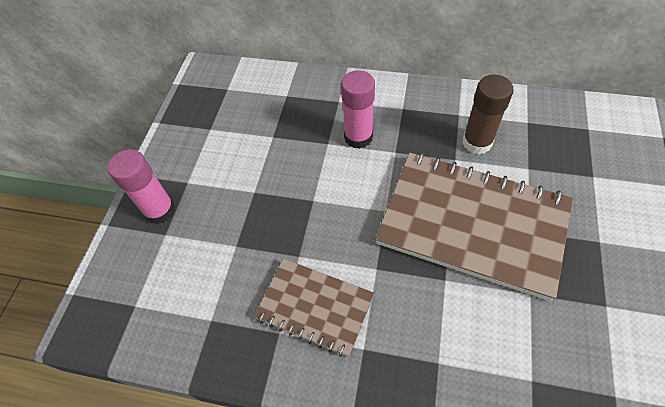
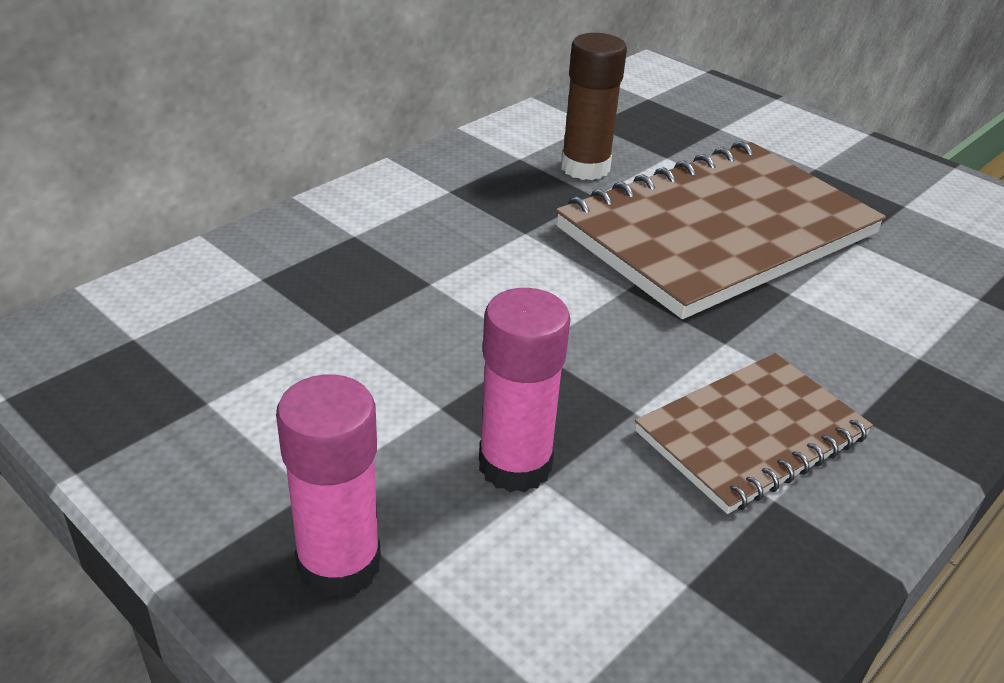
camera: 65 degrees left, 20 degrees down
pink glue stick [341,70,375,149] -> pink glue stick moved to [479,288,571,492]

